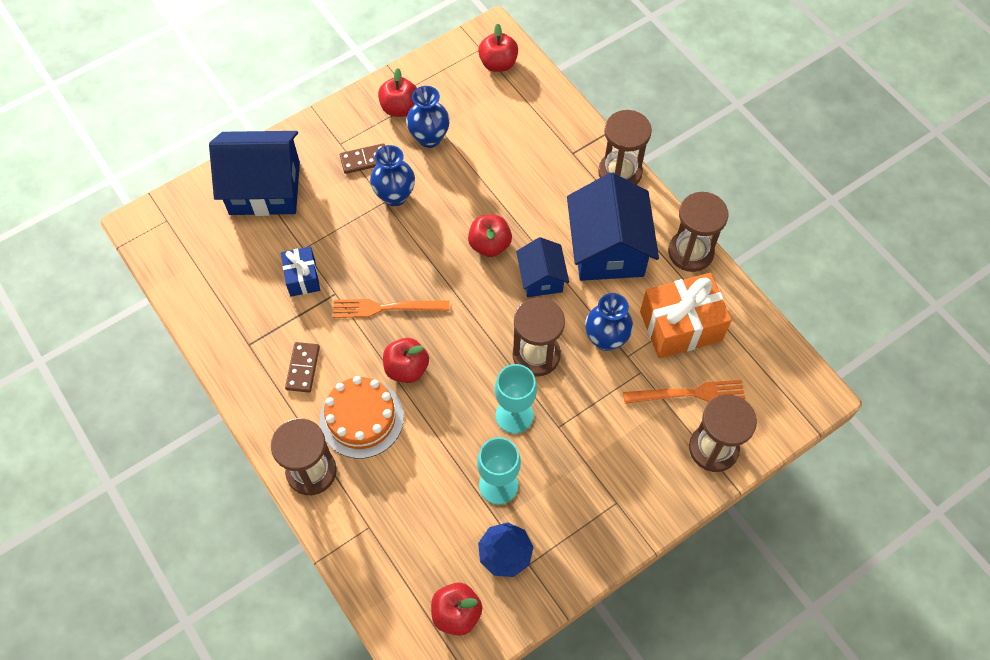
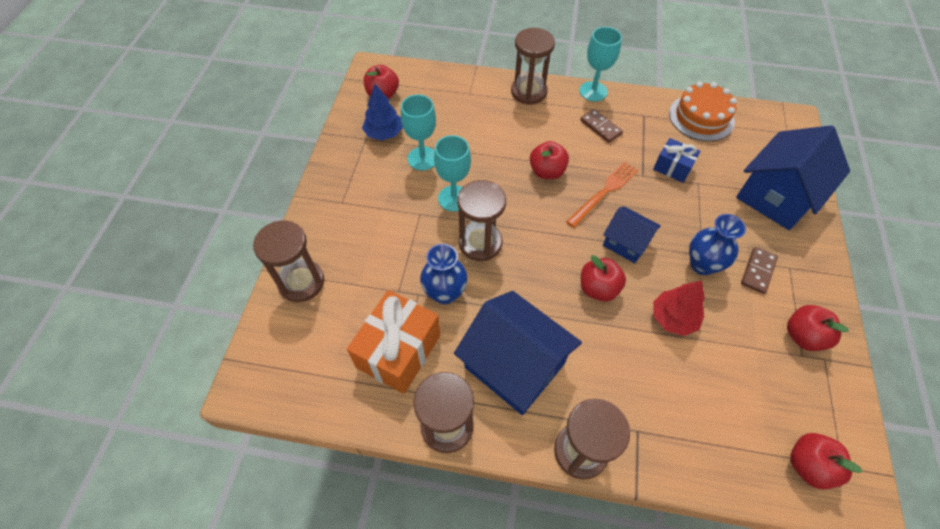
camera: 135 degrees right, 5 degrees down
orange cake [320,376,404,458] -> orange cake moved to [669,82,737,141]
blue vase [406,86,450,148] -> none
blue house [516,237,569,297] -> blue house moved to [603,206,661,263]
orange fork [623,380,745,404] -> none
none -> turquoise goblet [579,27,622,102]
none -> red tree [653,281,705,336]

